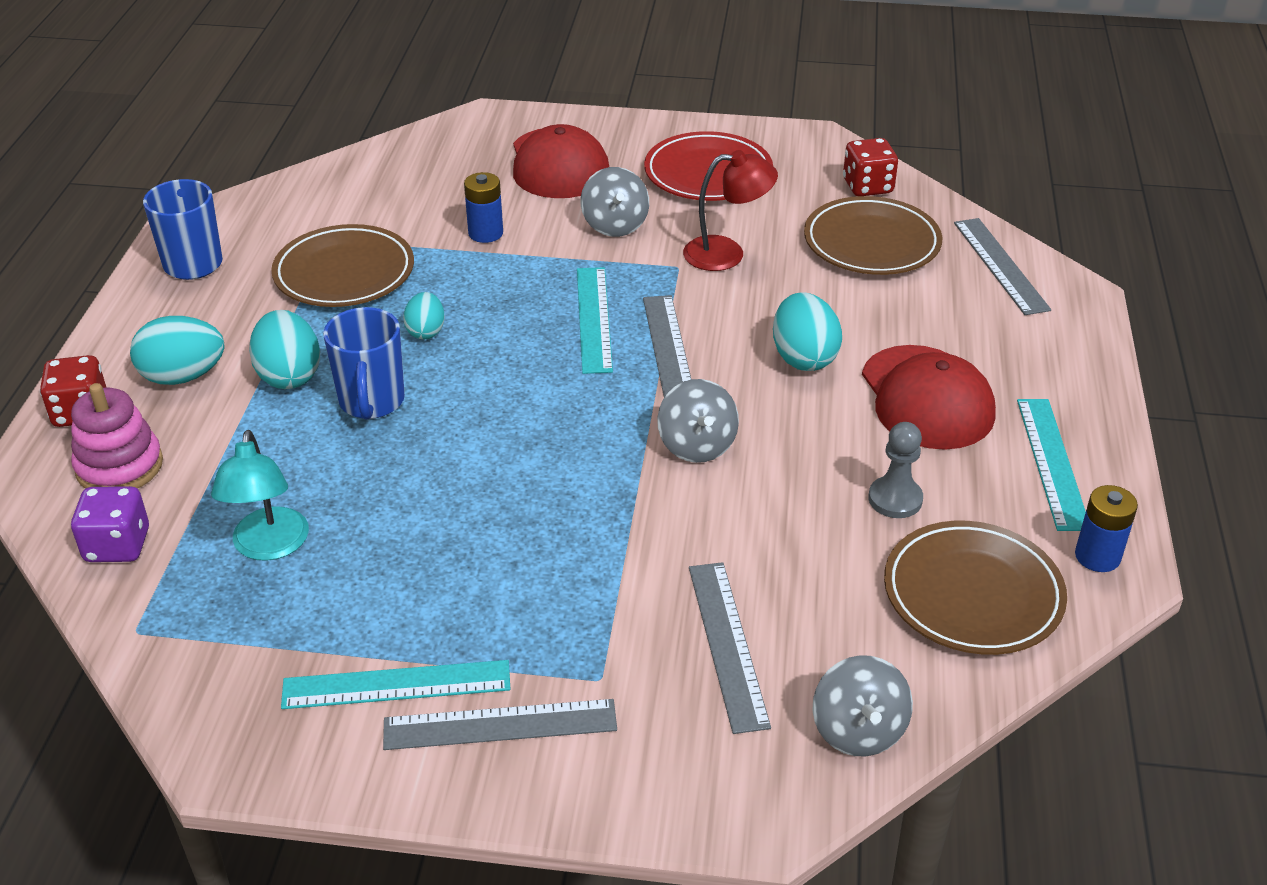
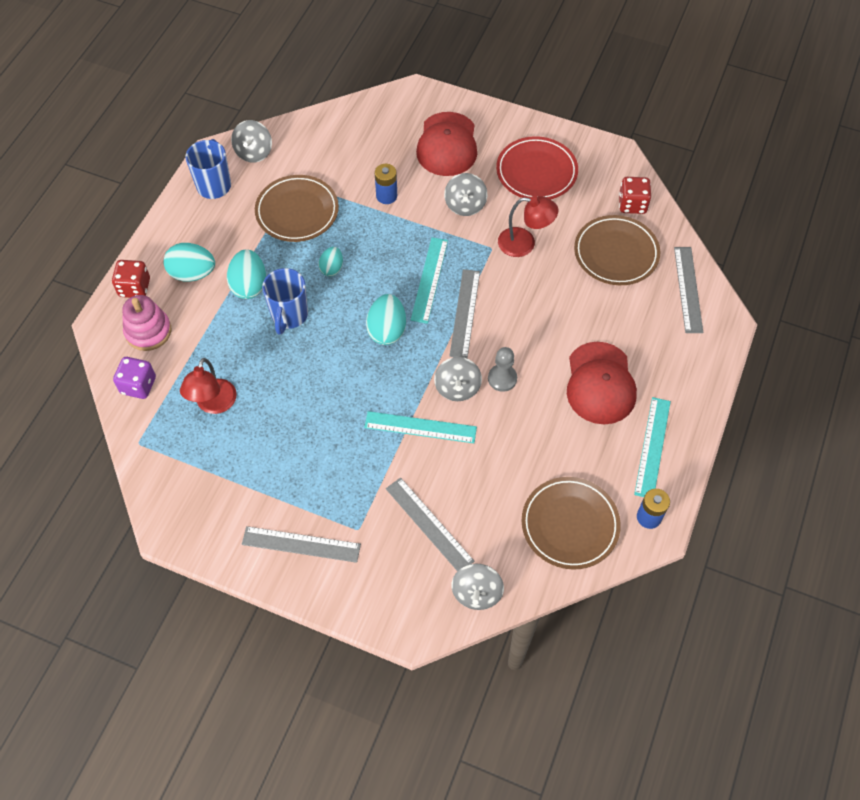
camera: 15 degrees right, 20 degrees up
turquoise lamp [211,430,309,561] -> red lamp [180,358,237,414]
turquoise ruler [281,660,510,709] -> turquoise ruler moved to [364,411,477,443]
grey ruler [689,562,771,734] -> grey ruler turned 45 degrees counterclockwise [386,477,474,571]
turquoise egg [773,293,842,371] -> turquoise egg moved to [366,294,406,345]
grey pawn [868,422,923,518] -> grey pawn moved to [488,347,517,392]
none -> grey spinning top [231,120,272,163]

